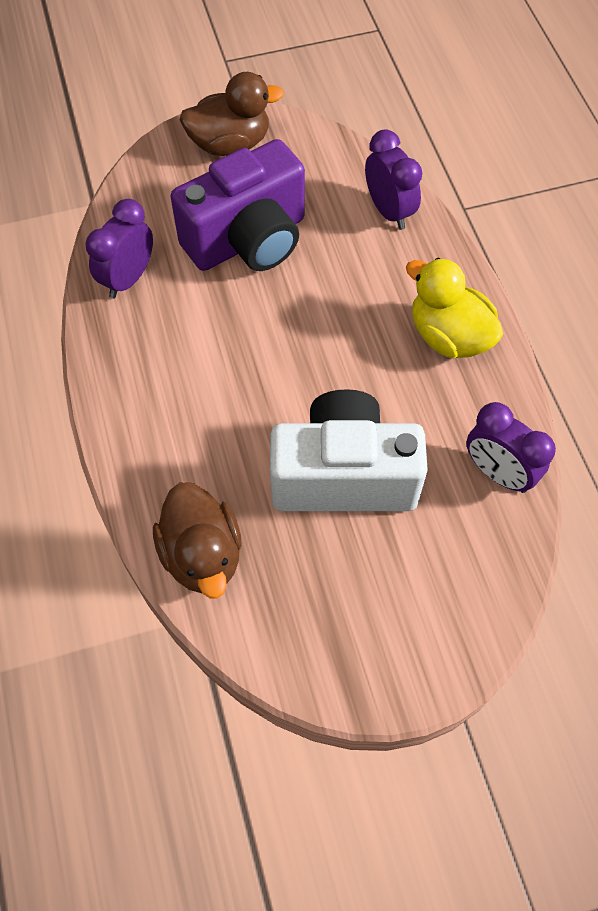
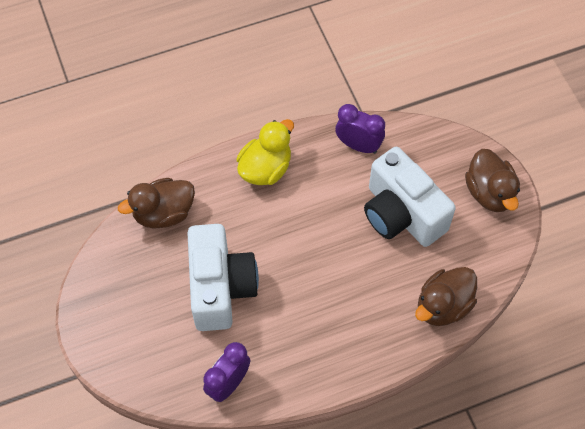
camera: 85 degrees right, 0 degrees up
purple camera [171,139,305,271] -> white camera [364,147,456,247]
purple clock [365,129,422,230] -> brown duck [415,267,477,326]
yellow duck [406,258,503,358] -> yellow duck moved to [237,119,294,185]

